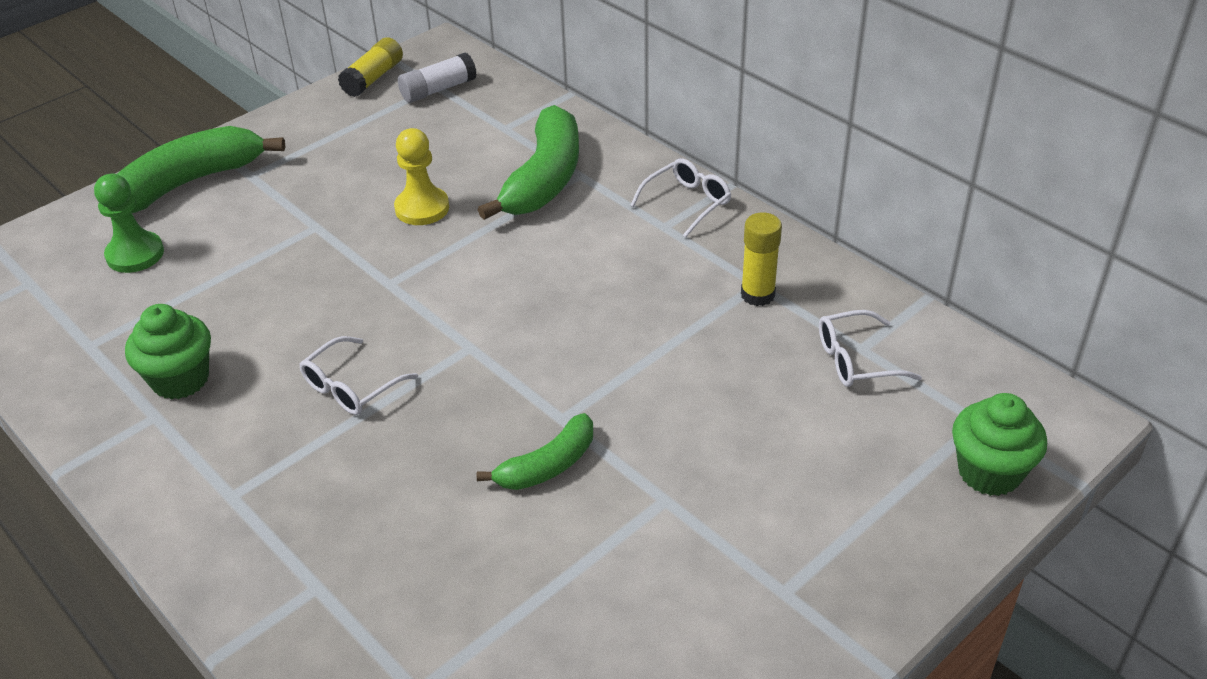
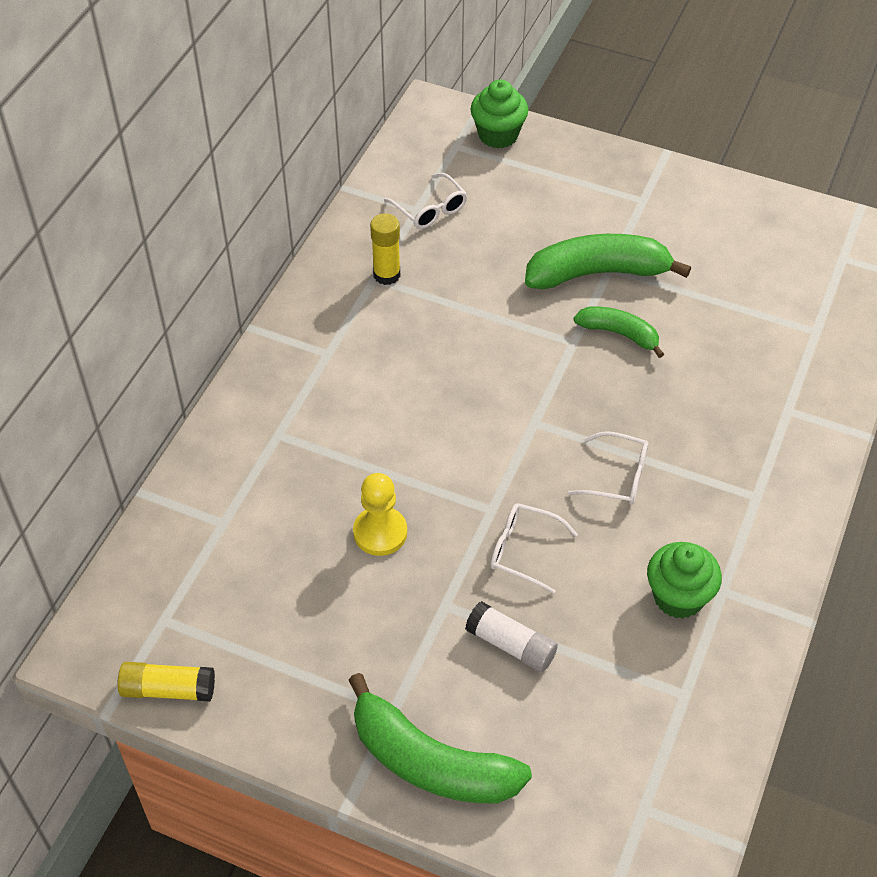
camera: 115 degrees left, 10 degrees up
green pawn [94,174,164,273] -> none
white glue stick [398,53,477,103] -> white glue stick moved to [465,601,558,672]
green banana [478,105,579,220] -> green banana moved to [525,234,691,289]
white glasses [630,158,731,238] -> white glasses moved to [490,503,578,594]

